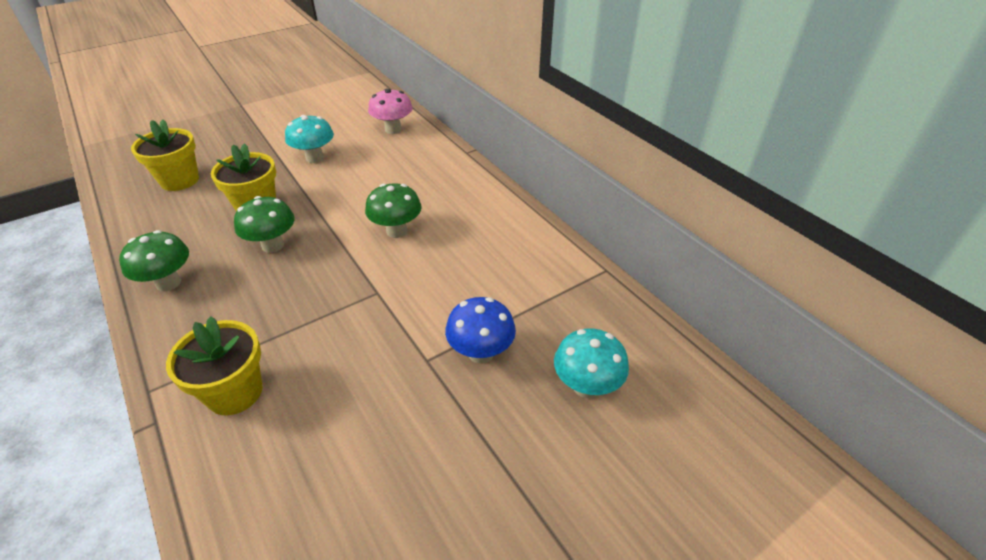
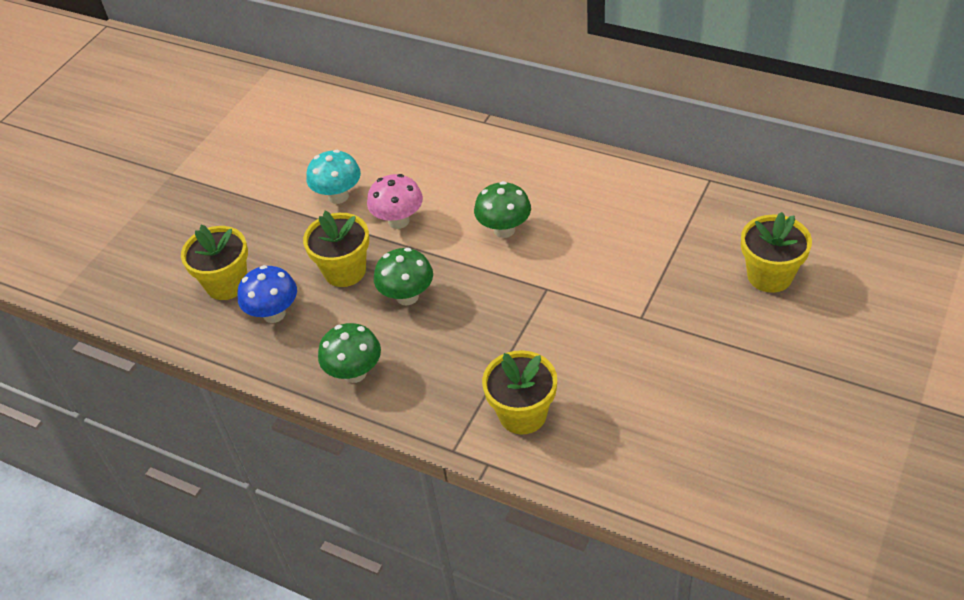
camera: 25 degrees left, 5 degrees up
pink mushroom [368,88,413,134] -> pink mushroom moved to [367,174,423,229]
blue mushroom [445,297,516,364] -> blue mushroom moved to [238,265,297,323]
turquoise mushroom [554,328,629,398] -> yellow flower pot [741,212,812,293]

